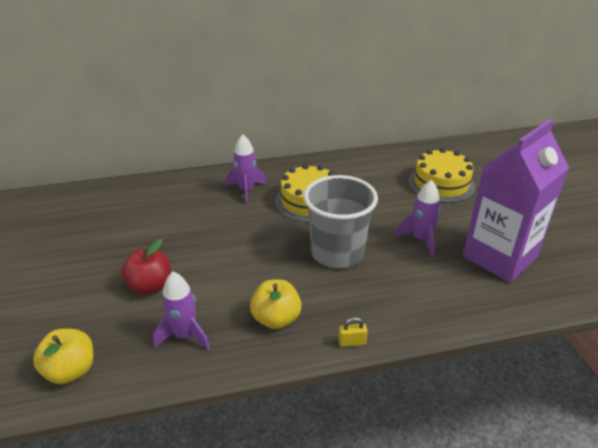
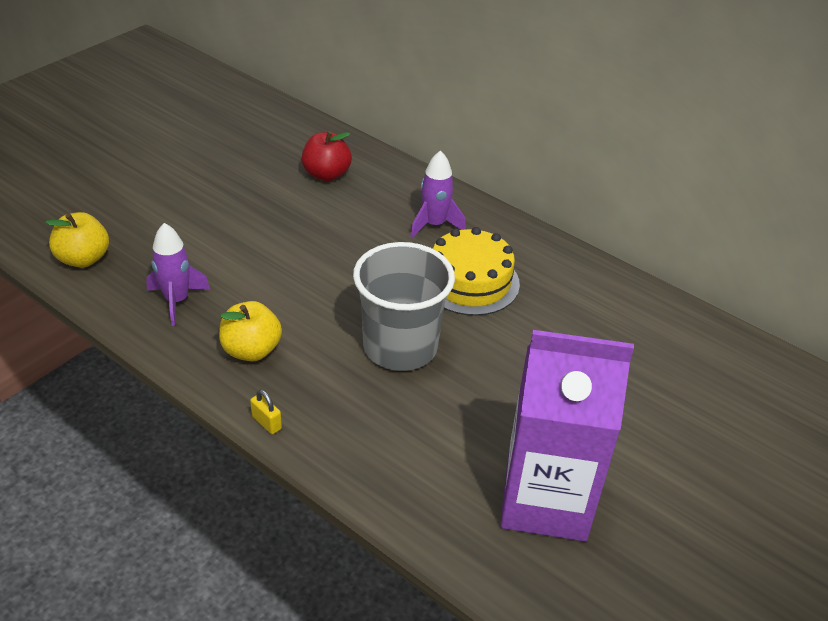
camera: 50 degrees right, 5 degrees up
red apple [122,239,171,295] -> red apple moved to [301,131,352,181]
purple rocket [395,180,441,256] -> none
yellow cake [408,148,475,203] -> none

